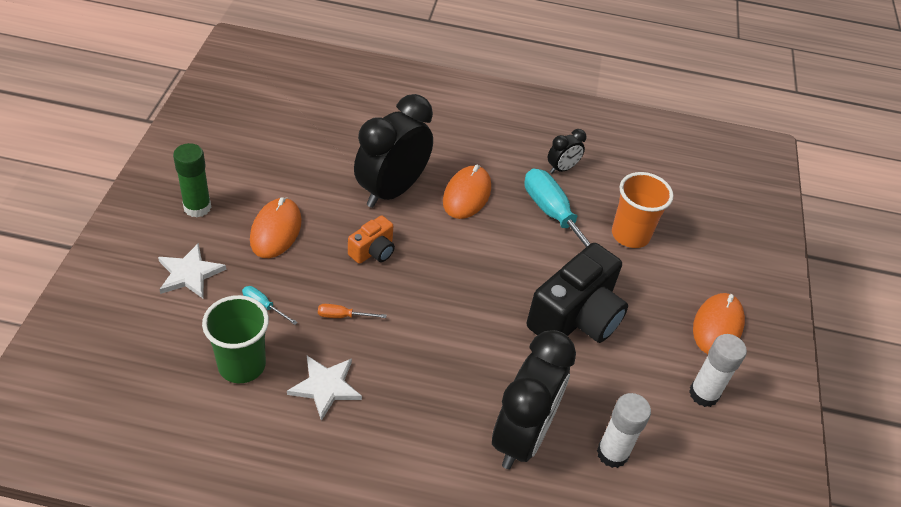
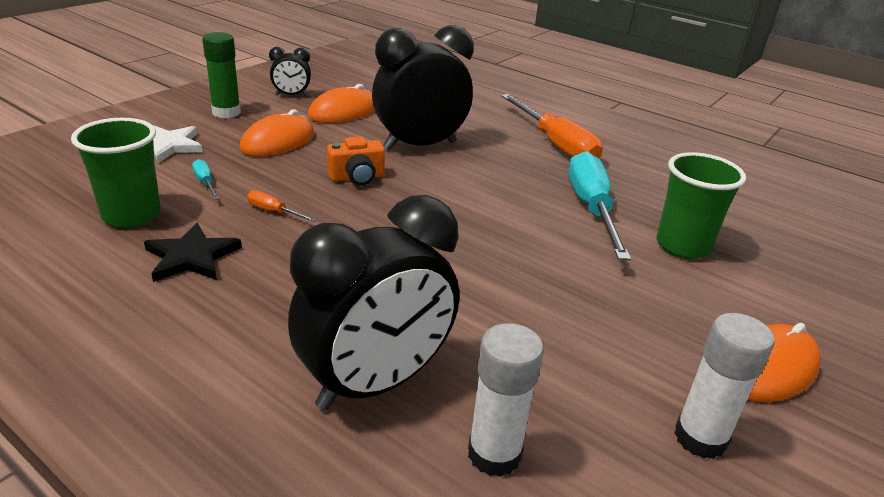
camera: 30 degrees right, 15 degrees down
white star [287,356,362,421] -> black star [144,223,242,282]
orange mouse [443,165,491,219] -> orange mouse moved to [308,84,374,123]
black camera [527,243,628,343] -> none
black clock [548,129,586,173] -> black clock moved to [269,47,311,96]
orange cup [612,172,673,248] -> green cup [657,152,746,259]
none -> orange screwdriver [501,94,603,159]

